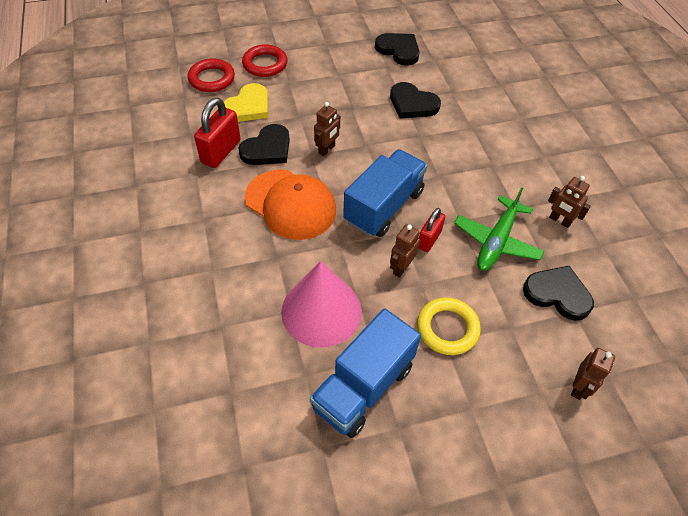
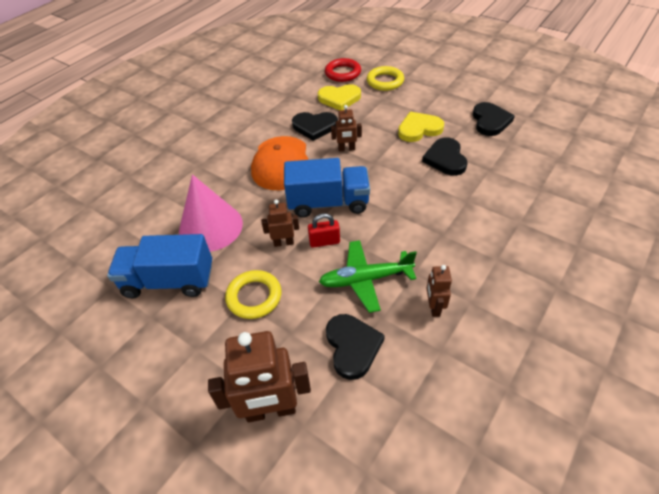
camera: 55 degrees right, 5 degrees down
red padlock [194,98,241,168] -> none
red ring [242,44,288,77] -> yellow ring [367,66,404,91]
brown robot [571,348,615,400] -> brown robot [208,331,311,422], size x1.92
none -> yellow heart [398,112,444,142]

